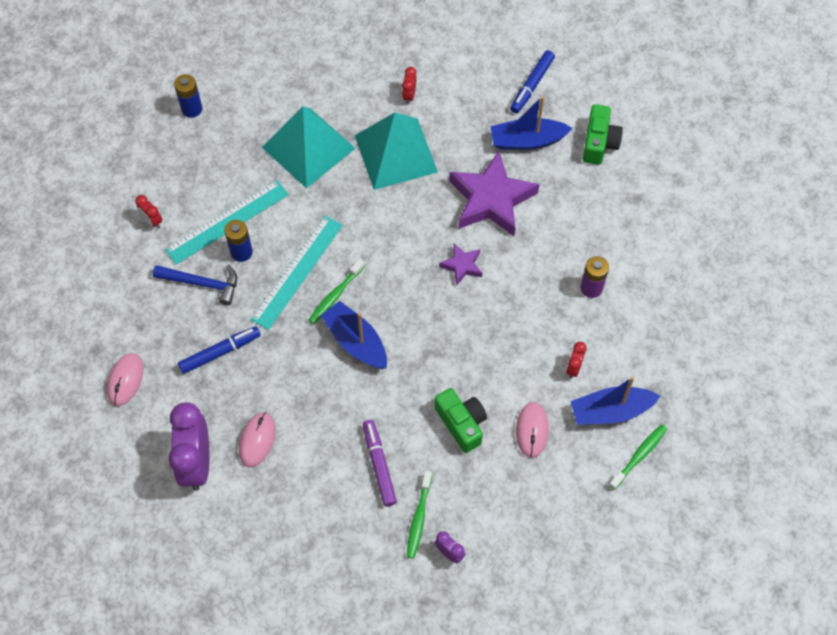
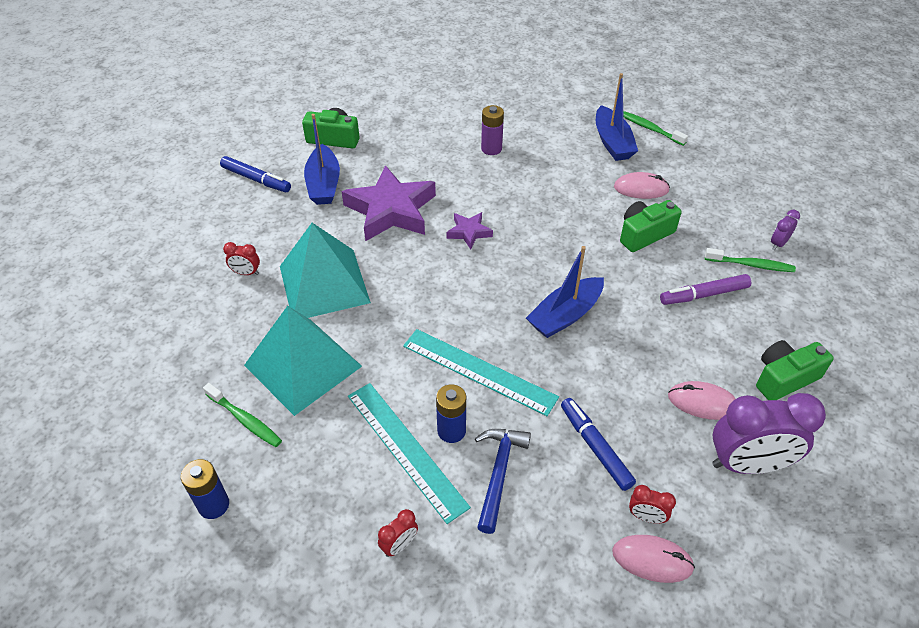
camera: 90 degrees left, 15 degrees down
green toothbrush [309,259,365,324] -> green toothbrush moved to [203,383,282,447]
red clock [566,342,587,378] -> red clock moved to [629,485,676,524]
none -> green camera [756,340,834,400]

